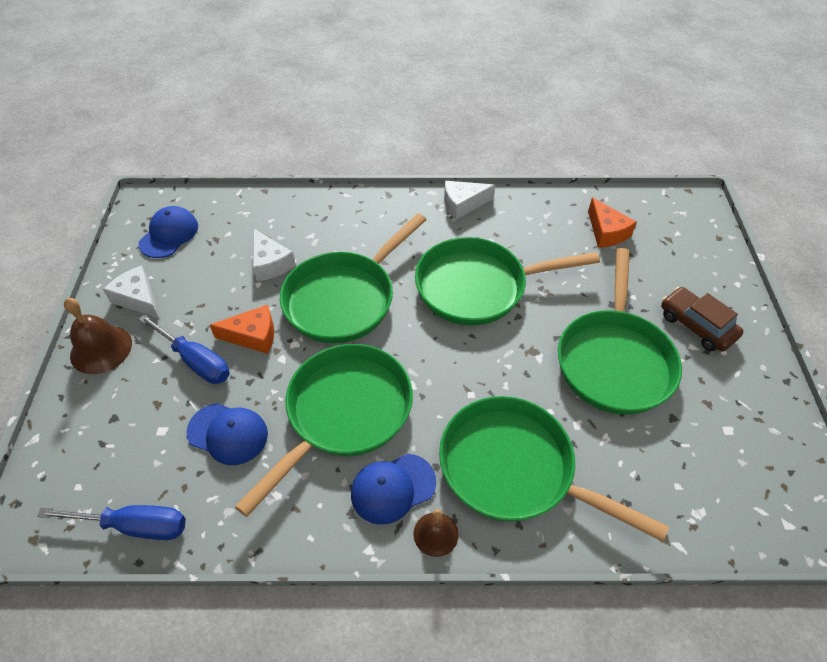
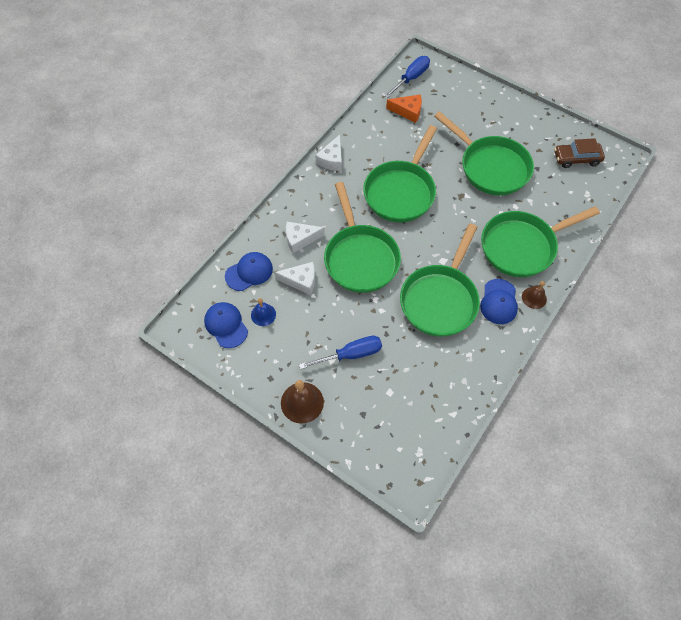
camera: 55 degrees left, 10 degrees up
blue screwdriver [37,505,186,540] -> blue screwdriver moved to [384,56,430,98]
white cheese [103,265,159,318] -> white cheese moved to [286,222,325,253]
blue cap [186,403,268,465] -> blue cap moved to [225,252,273,291]
orange cheese [209,304,274,354] -> none
green pan [235,344,413,517] -> green pan turned 135 degrees counterclockwise [400,223,480,337]
brown car [661,287,744,352] -> brown car moved to [554,138,605,168]
none -> blue bell [251,298,276,326]

